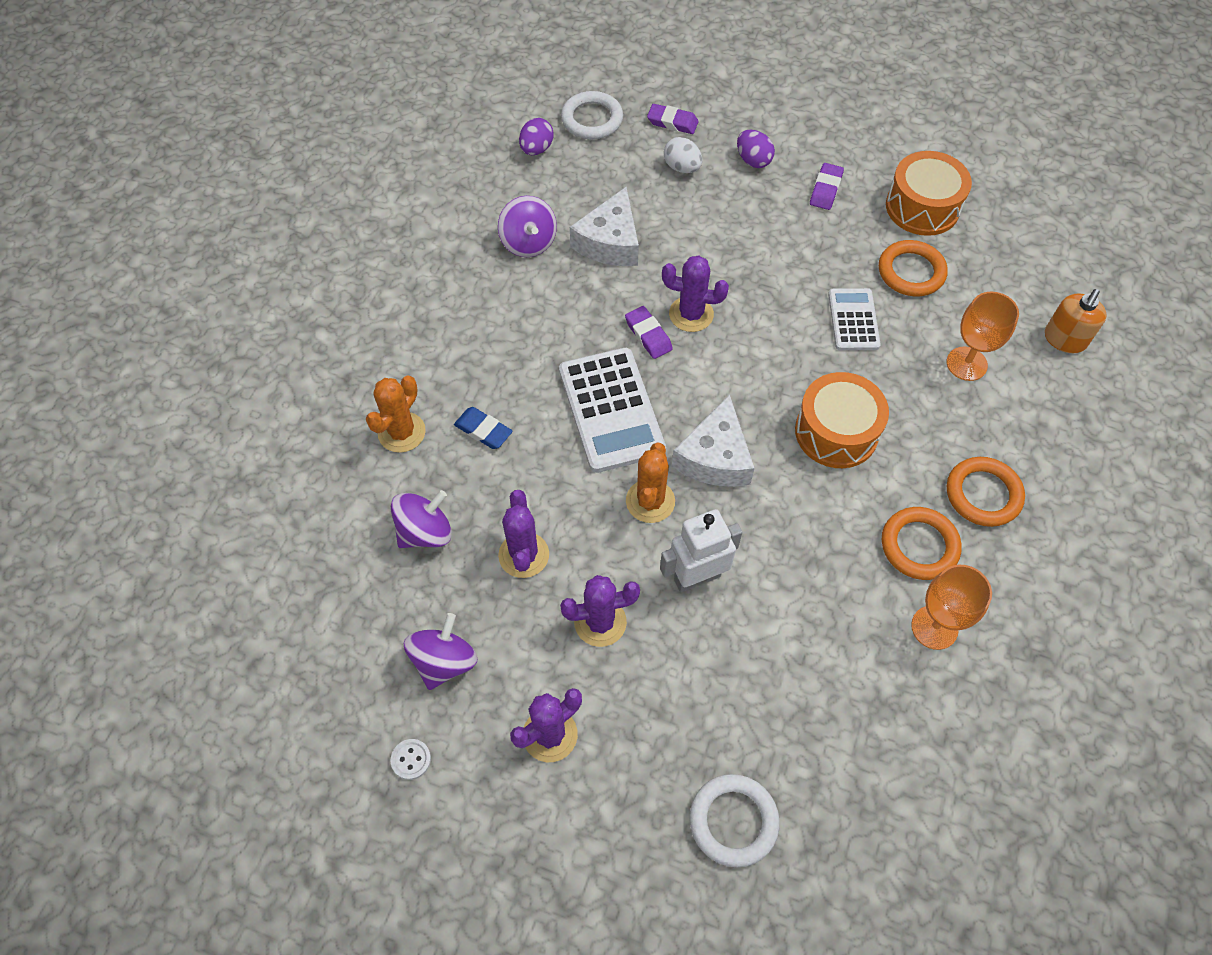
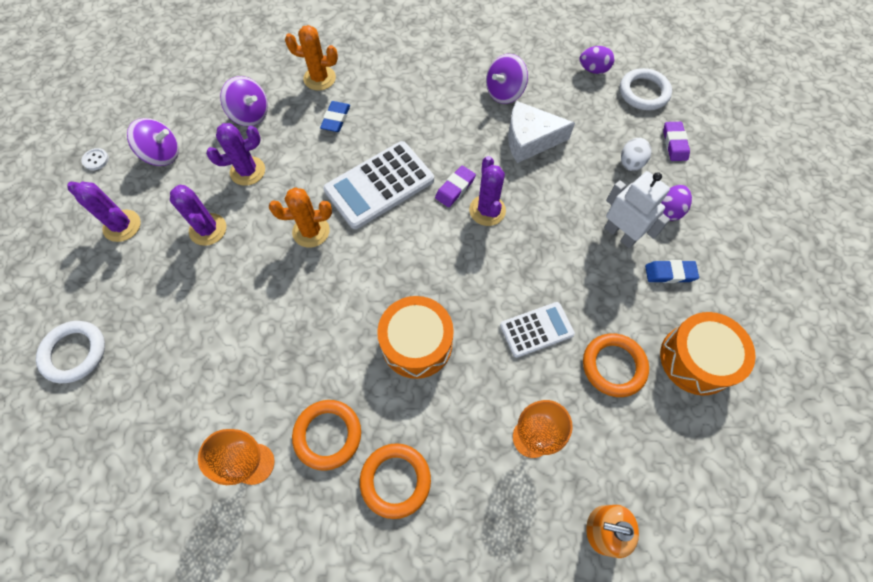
camera: 70 degrees right, 5 degrees up
white robot [660,509,743,593] -> white robot moved to [604,171,670,248]
white cheese [672,394,755,487] -> none
purple eraser [810,163,844,210] -> blue eraser [645,260,699,283]

